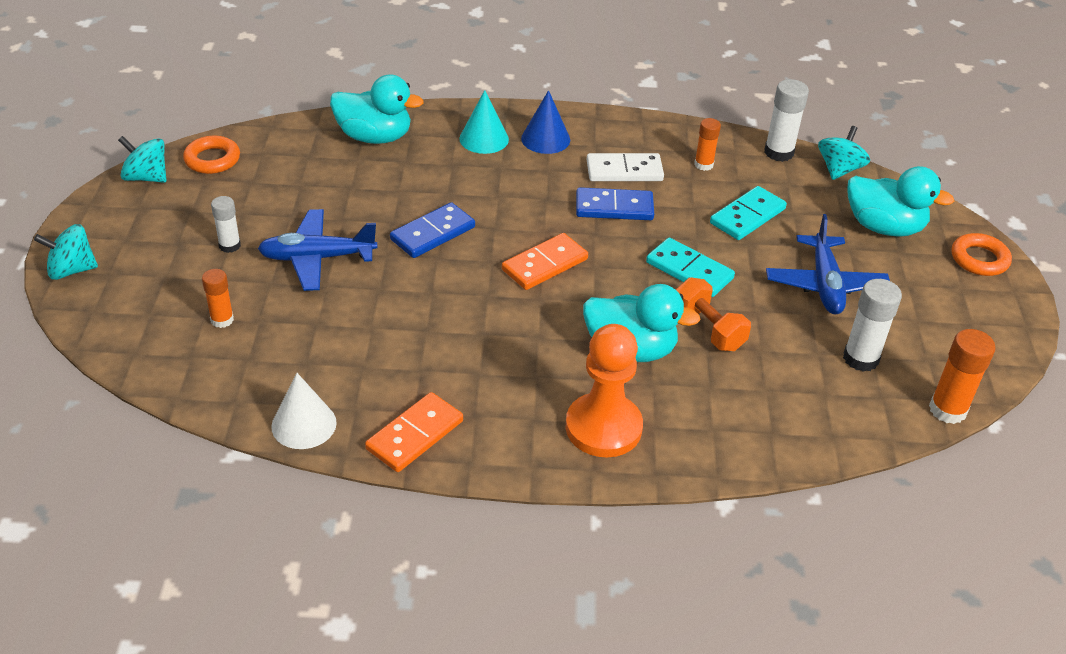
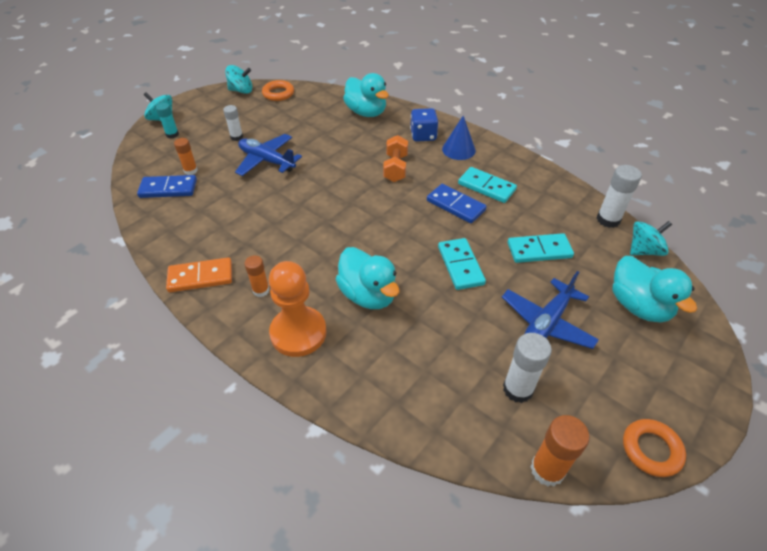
camera: 40 degrees right, 5 degrees up
turquoise spinning top [118,136,166,183] -> turquoise spinning top turned 120 degrees clockwise [225,65,252,94]
white cone [271,373,337,449] -> none
blue domino [390,202,475,258] -> blue domino moved to [137,175,197,198]
turquoise cone [459,90,509,154] -> blue dice [410,108,438,142]
orange domino [502,233,588,290] -> none
white domino [586,153,664,181] -> turquoise domino [458,167,517,203]
orange dumbbell [676,278,751,351] -> orange dumbbell moved to [383,135,408,182]
orange glue stick [694,118,721,171] -> orange glue stick moved to [244,255,270,297]
orange ring [952,233,1012,276] -> orange ring moved to [623,419,686,477]
none -> turquoise glue stick [156,103,179,138]

